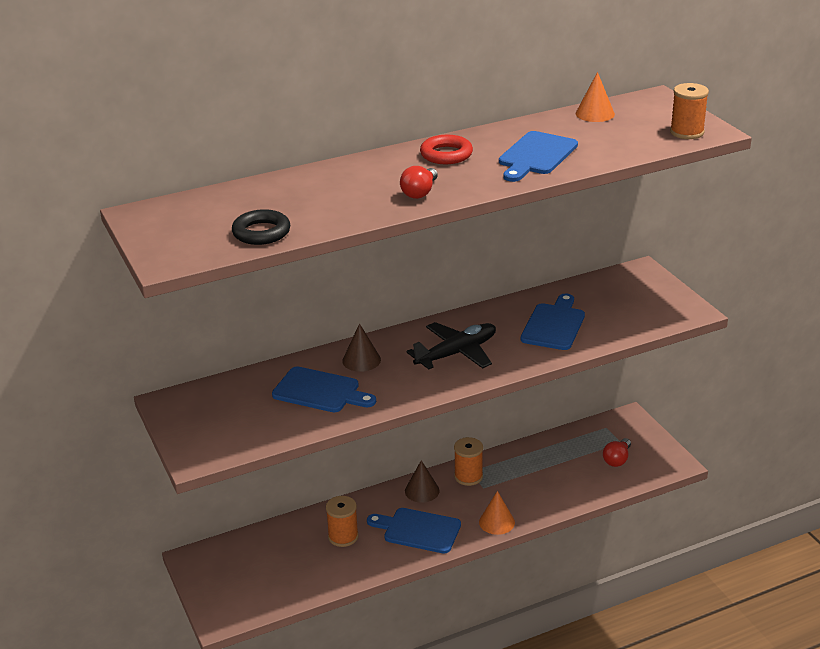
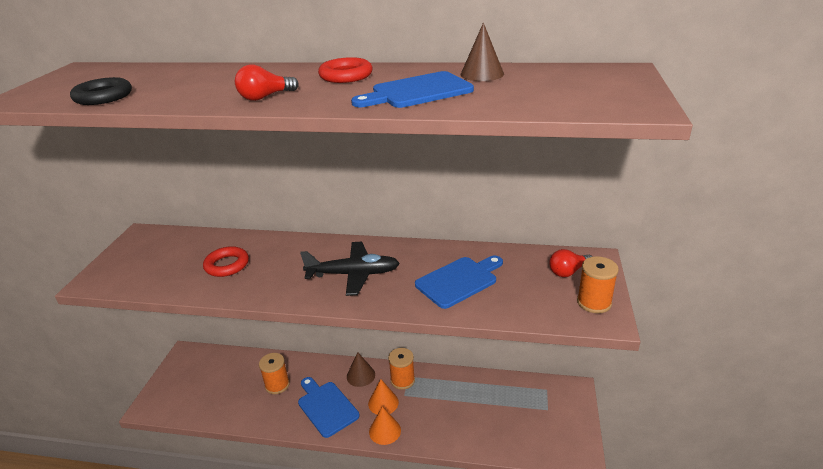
camera: 35 degrees right, 0 degrees up
blue cutting board [272,367,376,412] -> red ring [203,246,249,277]
brown cone [342,323,381,372] -> brown cone moved to [461,23,504,81]
orange cone [575,72,615,122] -> orange cone moved to [368,379,399,415]
red light bulb [603,438,631,467] -> red light bulb moved to [549,249,592,277]
orange spool [670,83,709,139] -> orange spool moved to [577,256,619,313]

